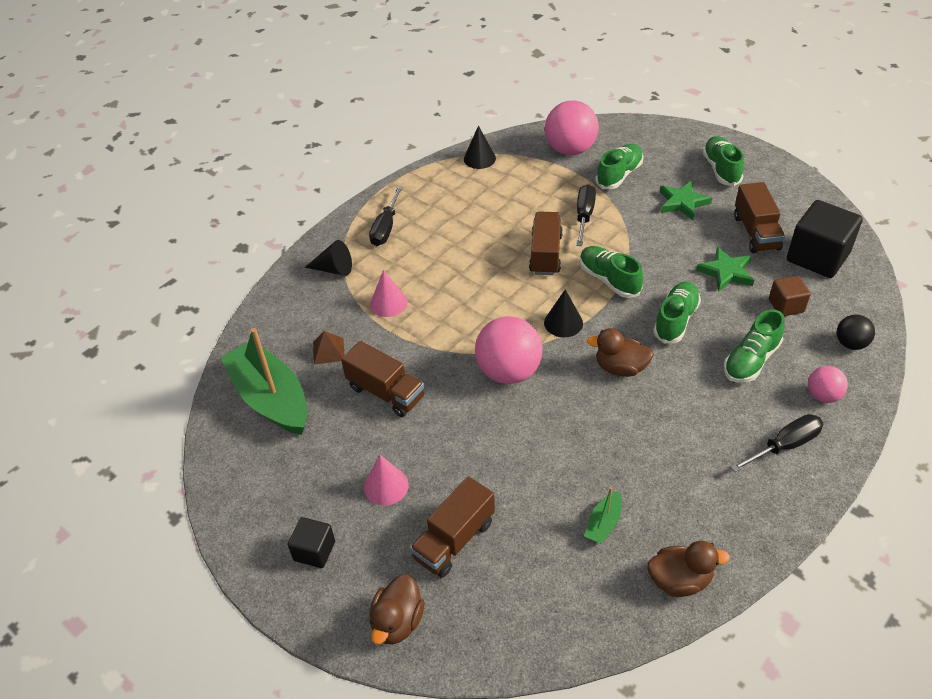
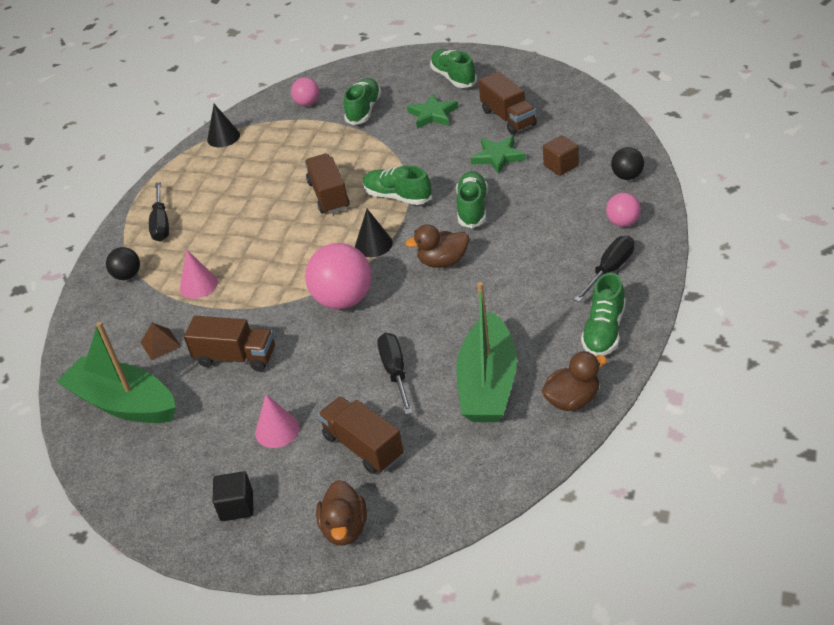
camera: 20 degrees left, 5 degrees down
black cone [305,240,352,276] -> black ball [106,247,140,280]
brown truck [410,476,495,578] -> brown truck turned 120 degrees clockwise [318,396,404,474]
pink ball [545,101,599,155] -> pink ball [291,77,319,106], size x0.53
black screwdriver [576,184,596,246] -> black screwdriver moved to [377,333,413,415]
green boat [584,487,622,544] -> green boat [456,282,517,422], size x2.33
green shoe [724,309,785,383] -> green shoe moved to [581,273,626,356]
black cube [787,200,863,278] -> none

